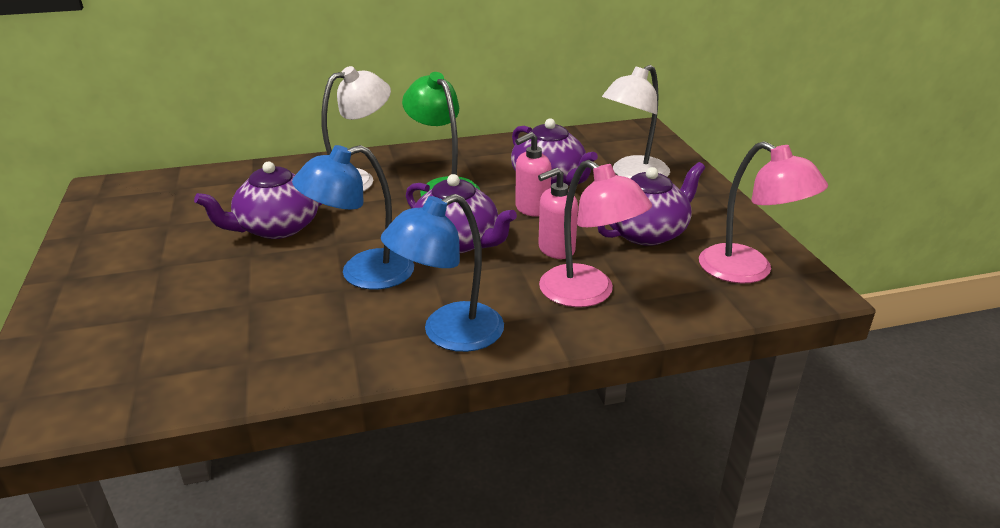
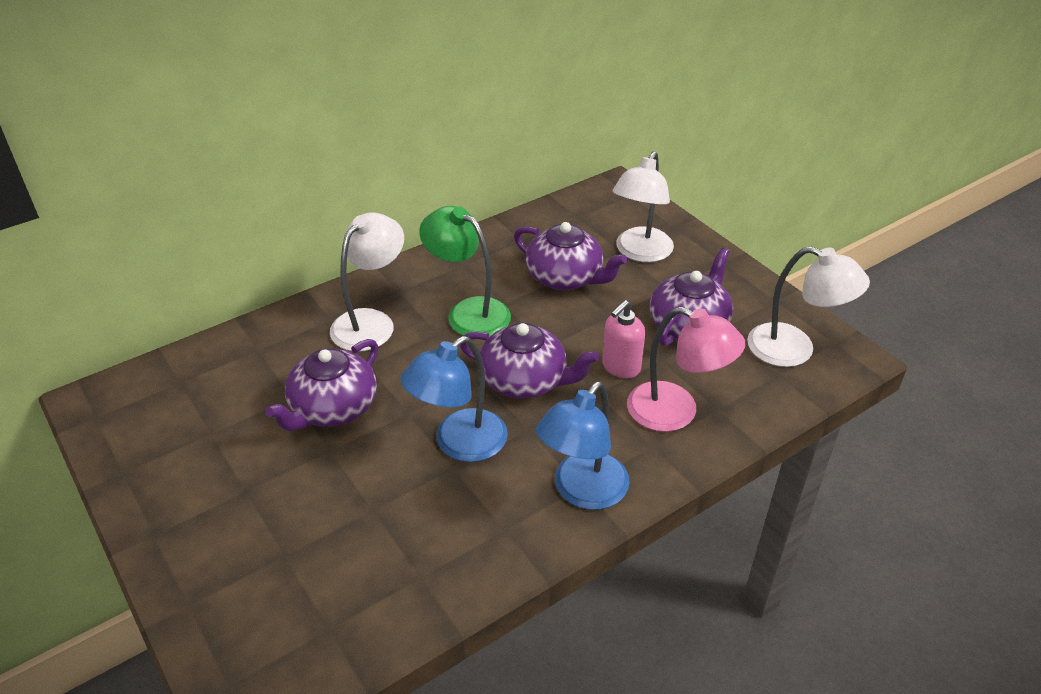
camera: 20 degrees left, 10 degrees up
pink soap dispenser [515,132,552,217] -> none
pink lamp [699,141,828,284] -> white lamp [747,246,870,367]

